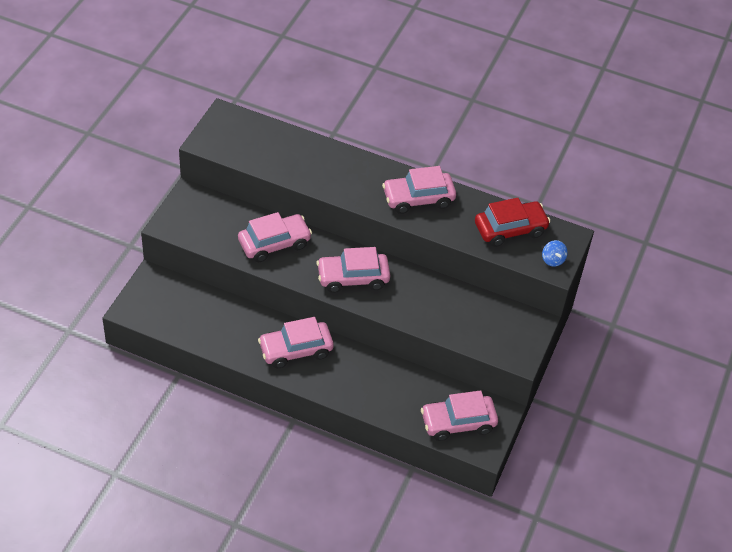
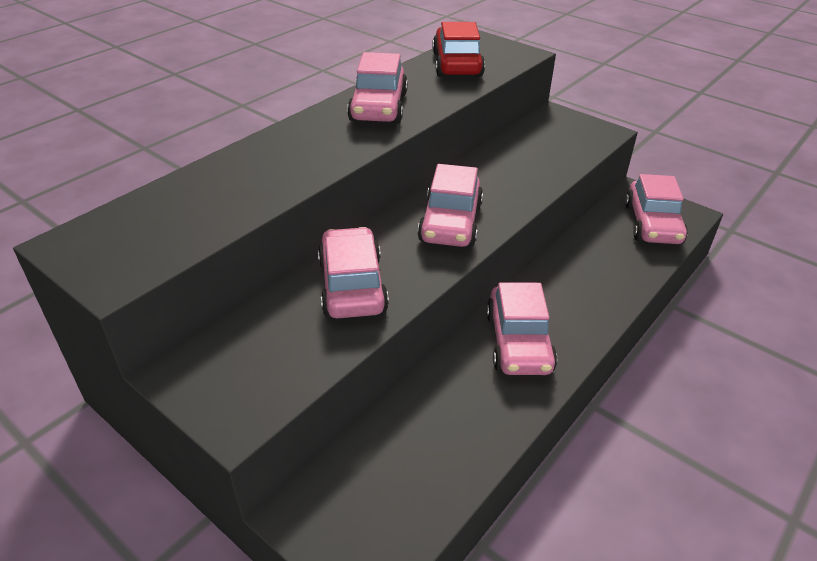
camera: 70 degrees left, 10 degrees down
blue spinning top [542,240,568,267] -> none

